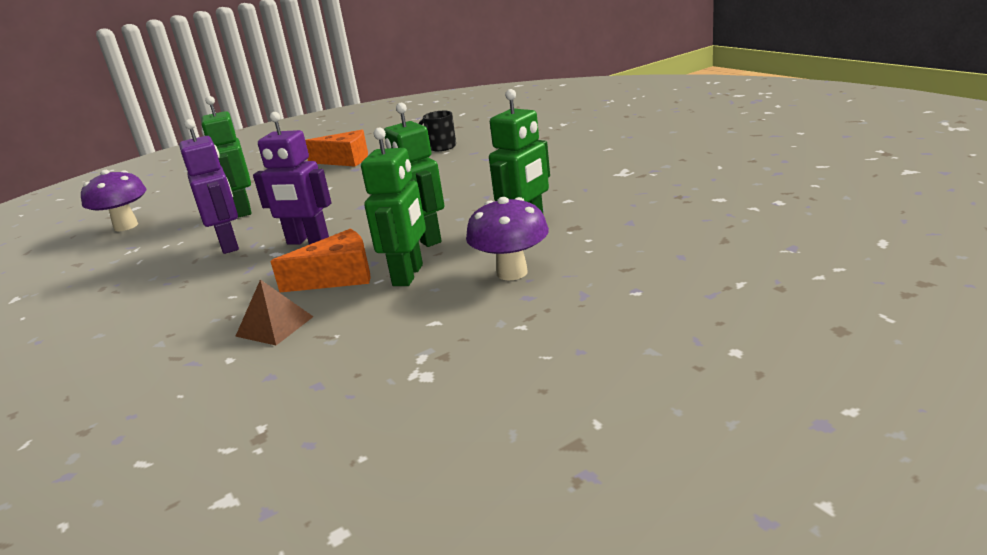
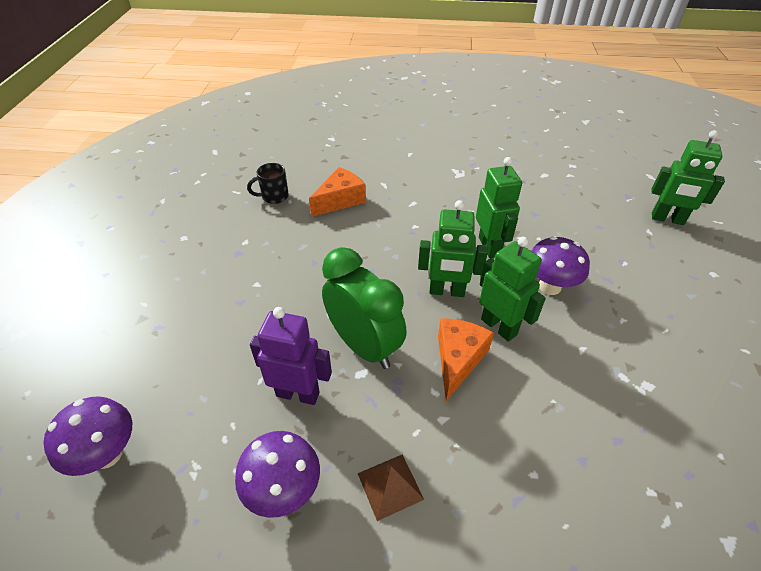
camera: 55 degrees left, 20 degrees up
green robot [201,96,252,217] -> green robot moved to [651,130,725,225]
brown pyramid [235,279,313,345] -> brown pyramid moved to [358,454,424,521]
purple robot [253,112,331,245] -> green clock [322,247,407,369]
orange cheese [305,130,368,166] -> orange cheese moved to [309,167,366,217]
none -> purple mushroom [235,431,320,518]

